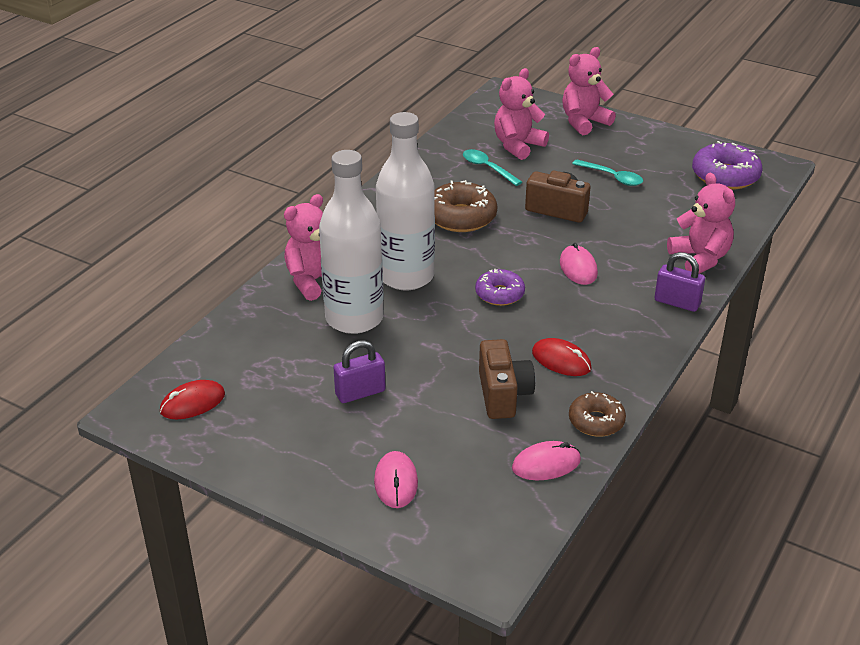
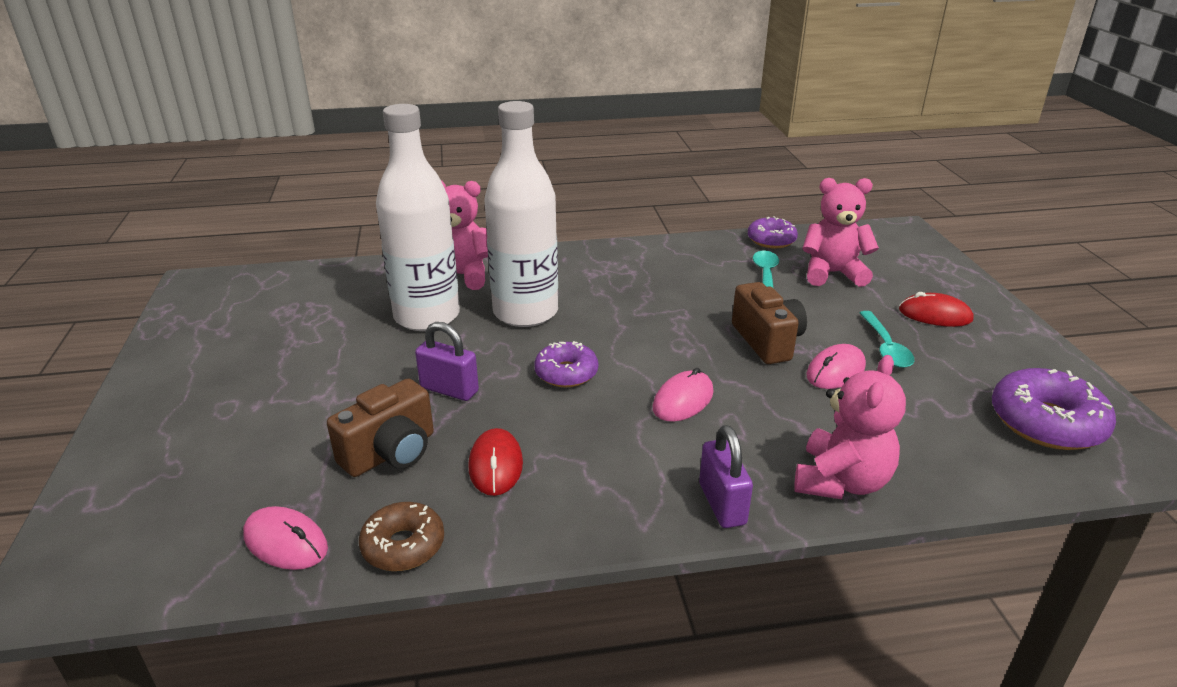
camera: 50 degrees right, 5 degrees down
red mouse [160,380,225,419] -> red mouse moved to [899,292,974,327]
purple padlock [333,340,386,403] -> purple padlock moved to [415,322,479,401]
pink mouse [374,451,418,508] -> pink mouse moved to [806,344,866,389]
brown donut [434,180,497,232] -> none
pink teddy bear [562,47,616,135] -> none
none -> purple donut [748,216,798,248]

